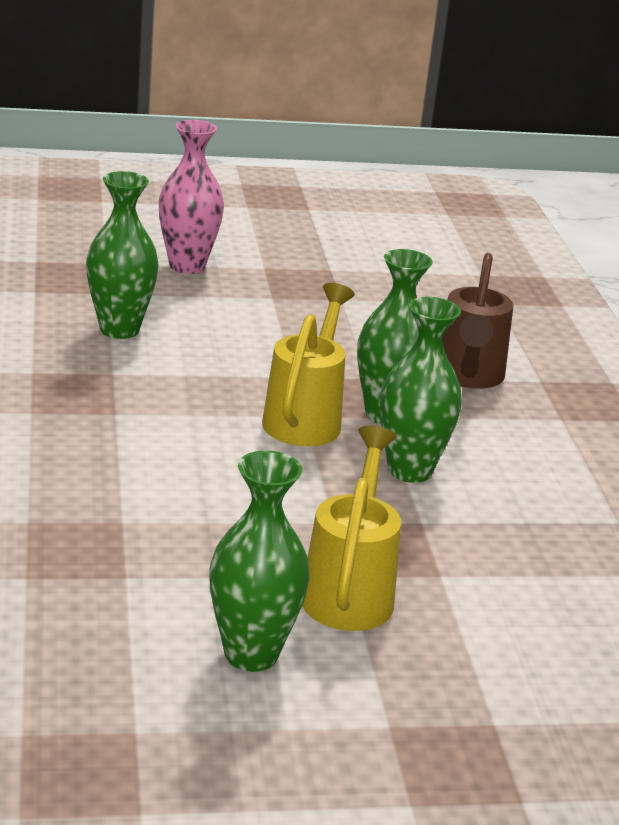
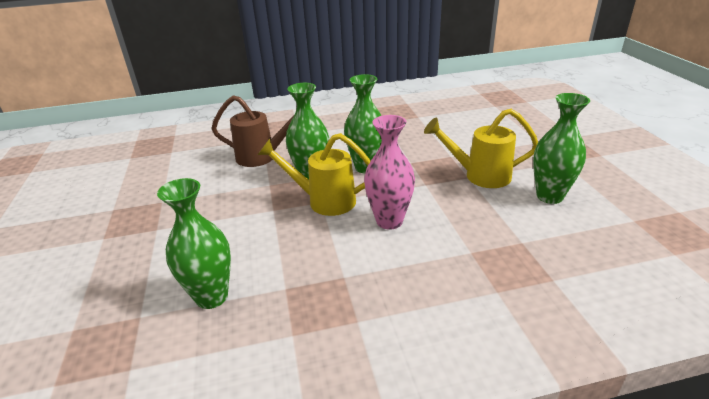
camera: 90 degrees left, 5 degrees up
pink vase [159,120,224,274] -> pink vase moved to [364,115,415,230]

